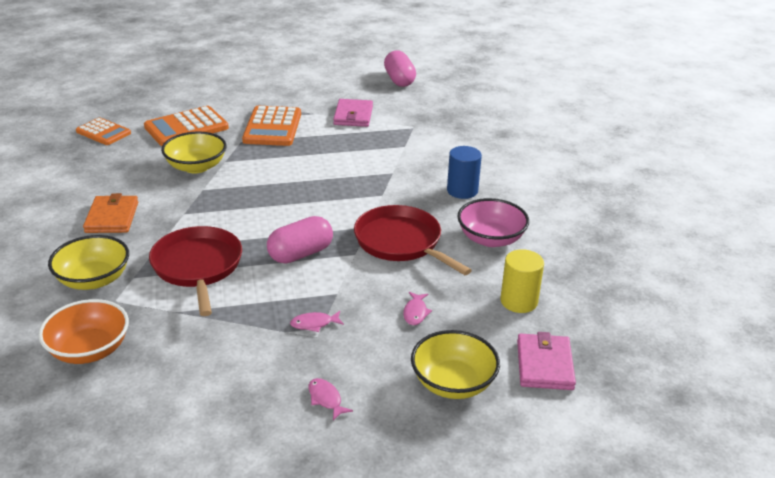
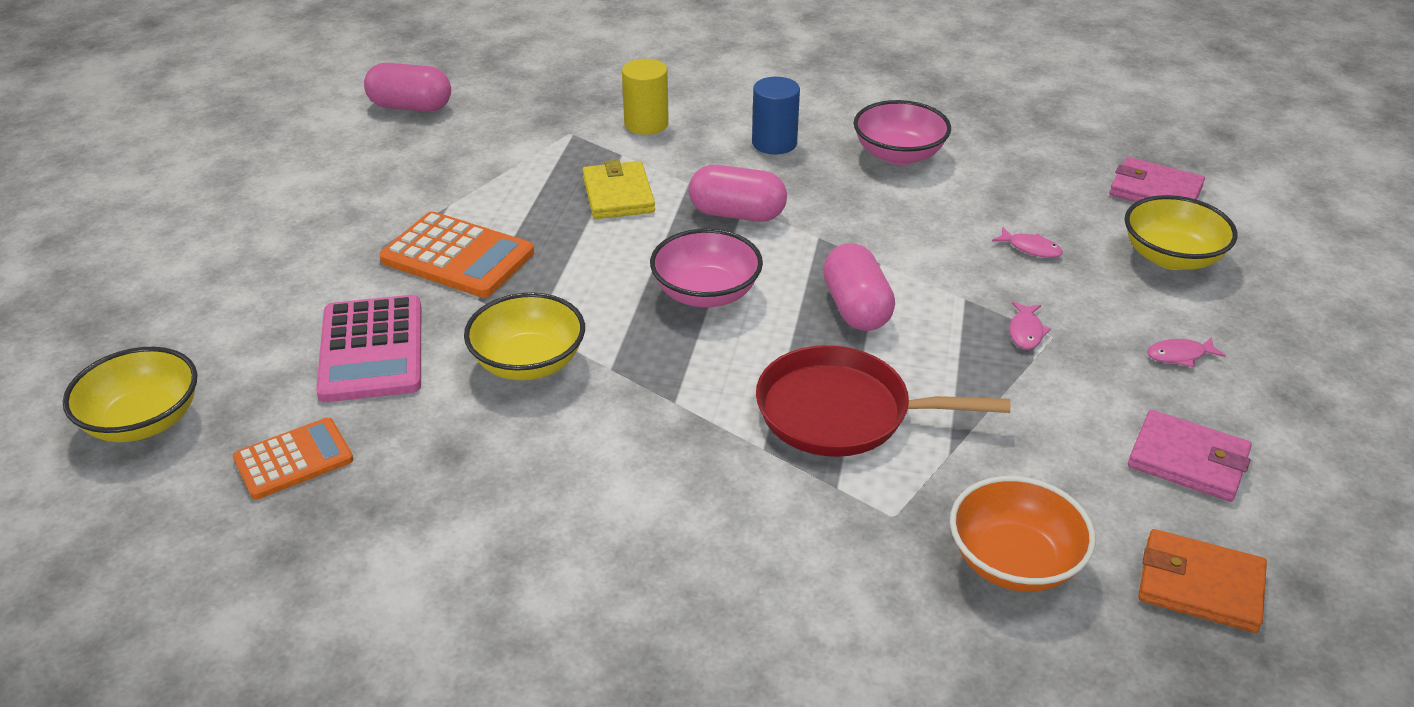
camera: 65 degrees left, 5 degrees up
yellow bowl [48,235,129,290] -> yellow bowl moved to [63,347,198,442]
orange wallet [83,193,138,233] -> orange wallet moved to [1138,529,1267,633]
orange calculator [144,106,229,146] -> pink calculator [316,295,421,402]
pink wallet [333,99,373,127] -> pink wallet moved to [1128,410,1252,502]
red pan [354,205,472,275] -> none
yellow cylinder [500,249,544,313] -> yellow cylinder moved to [622,59,669,135]
none -> yellow wallet [582,160,655,219]
none -> pink bowl [650,229,763,307]
none -> pink capsule [689,165,787,222]

